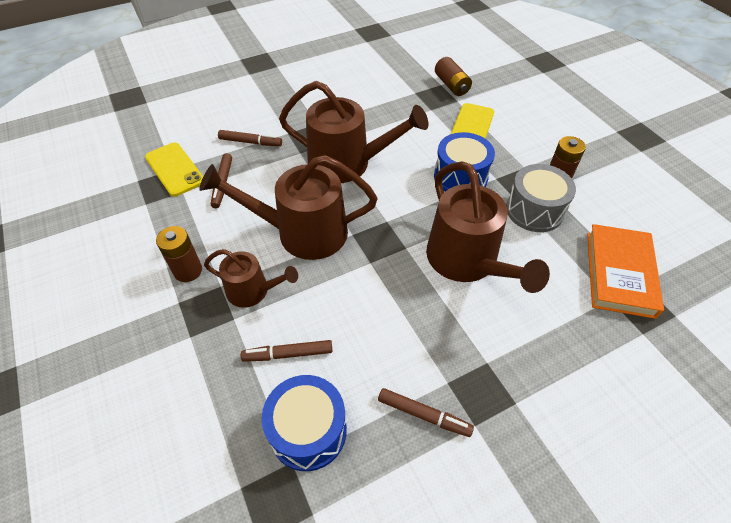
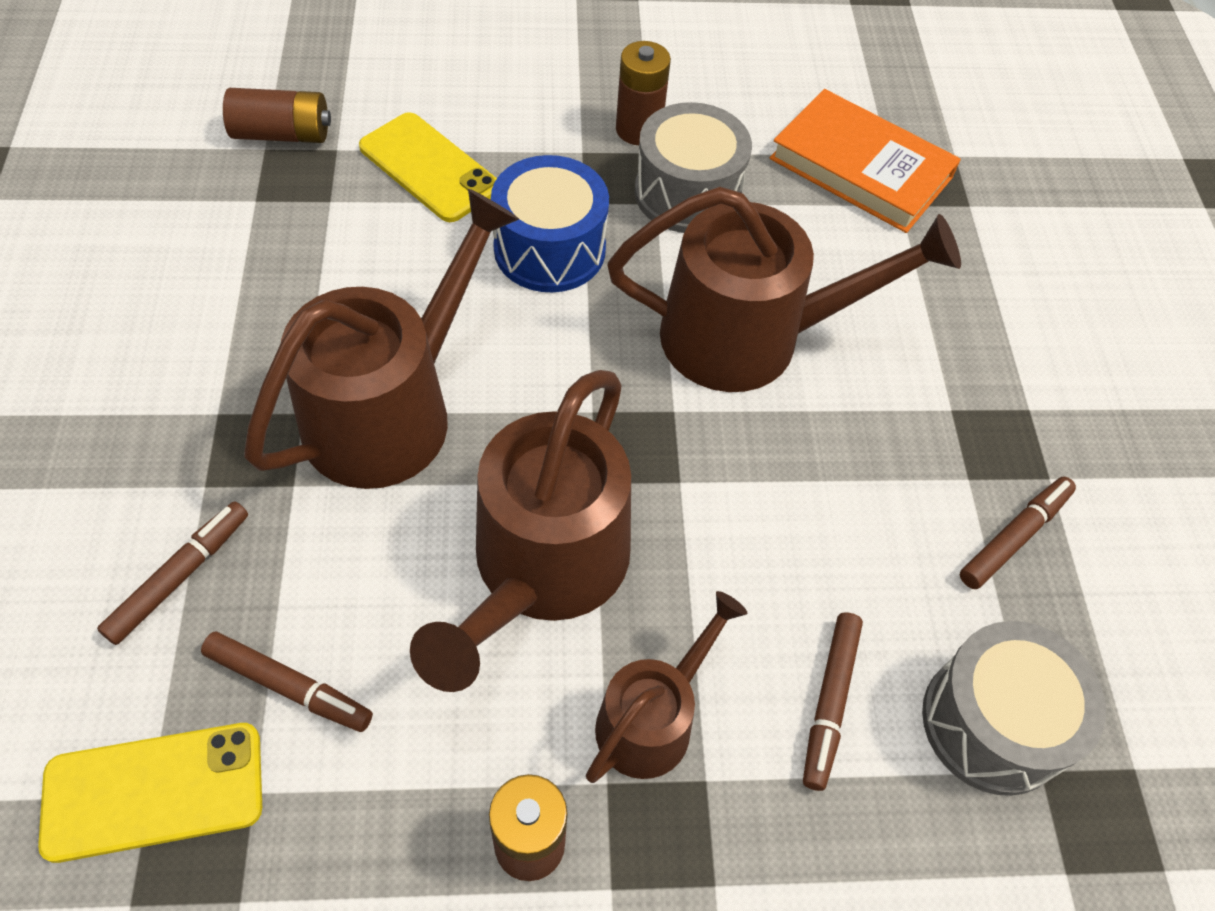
camera: 70 degrees left, 5 degrees up
blue drum [262,375,347,471] -> grey drum [922,621,1106,796]

